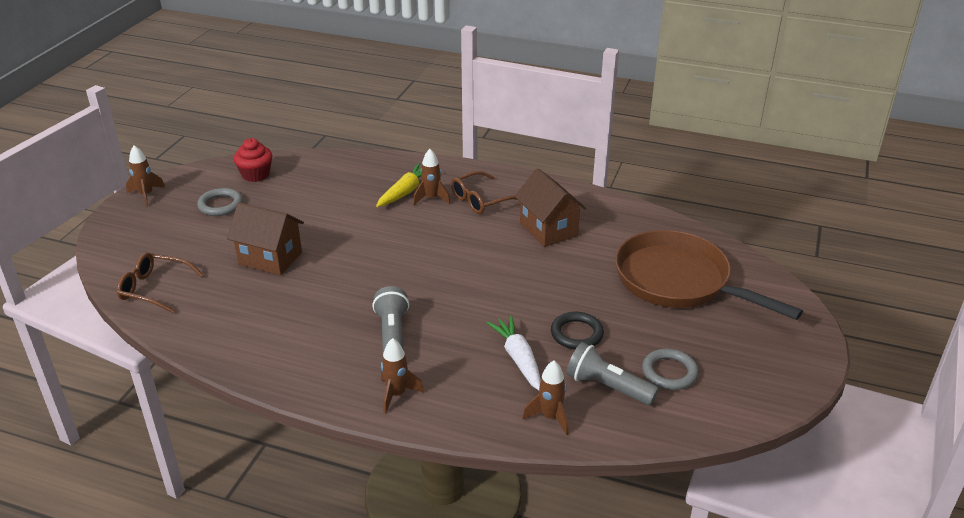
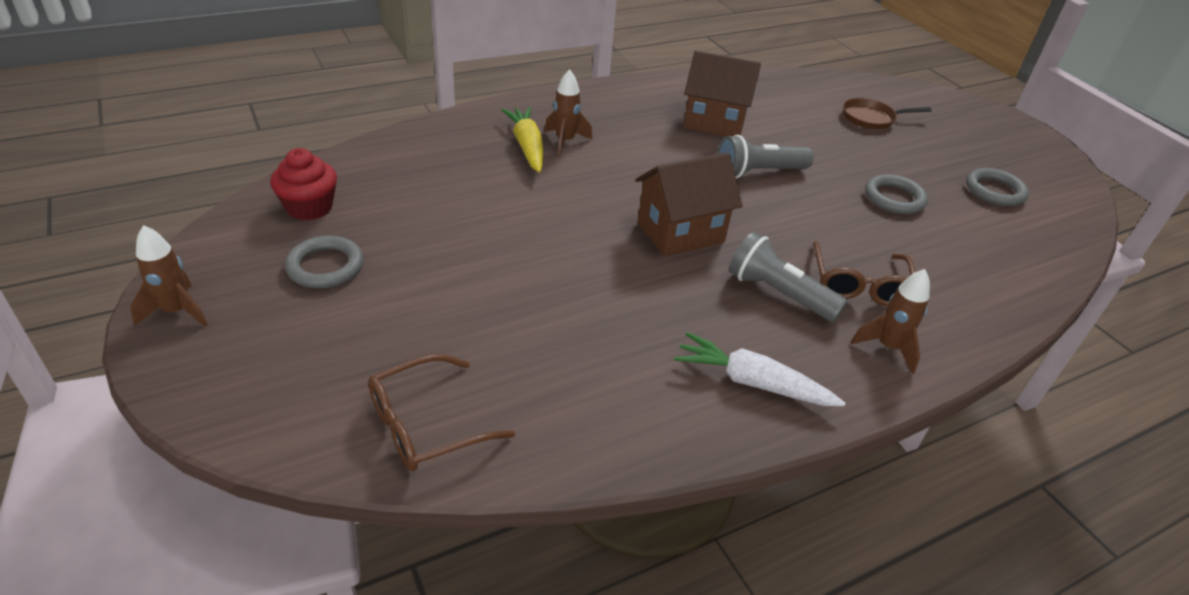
camera: 50 degrees left, 5 degrees up
brown house [227,202,304,275] -> brown house moved to [635,153,743,257]
brown glasses [451,171,517,214] -> brown glasses moved to [813,241,915,306]
white carrot [486,316,541,390] -> white carrot moved to [674,332,845,406]
brown rocket [522,361,569,435] -> none
black ring [551,312,604,350] -> grey ring [865,174,928,214]
grey flashlight [567,342,659,405] -> grey flashlight moved to [717,135,814,179]
brown pan [615,230,803,320] -> brown pan [843,98,931,129], size x0.43

